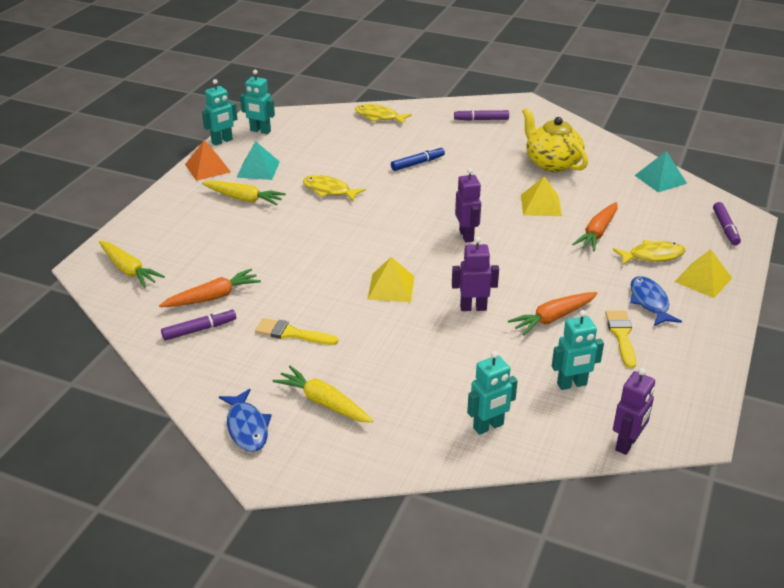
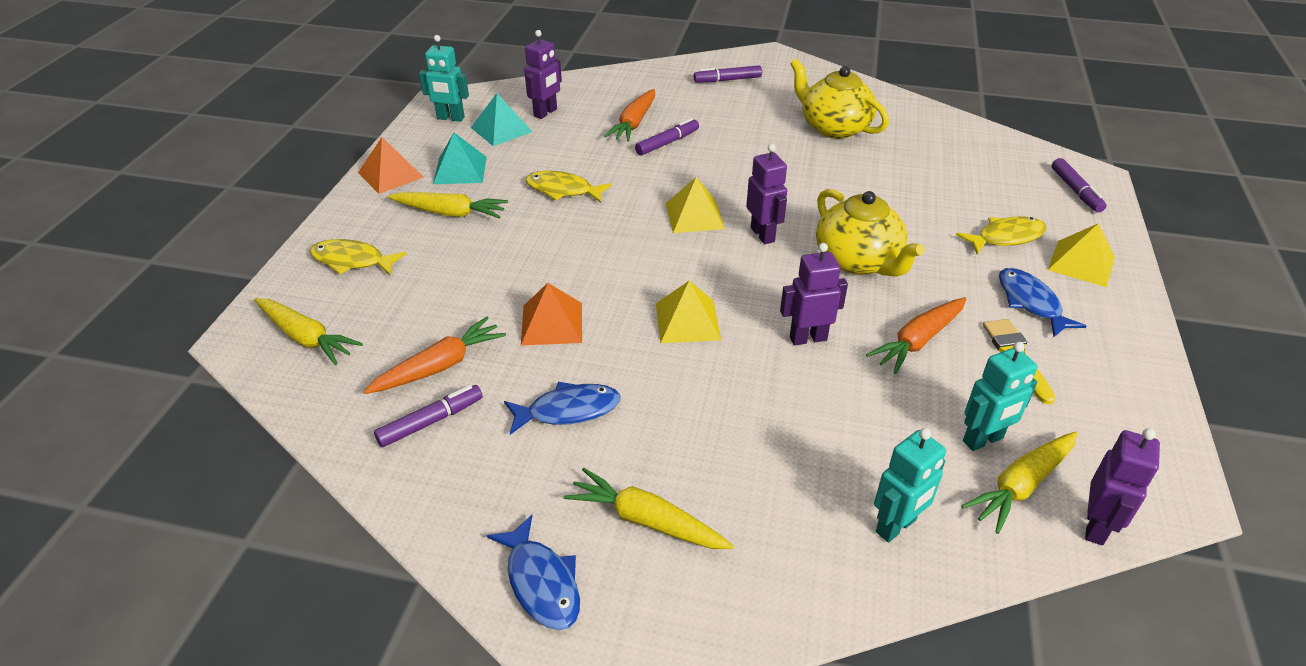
camera: 10 degrees left, 5 degrees up
turquoise robot [202,79,237,146] -> none
yellow brush [255,318,338,345] -> blue fish [504,382,621,435]
yellow fish [355,104,412,125] -> yellow fish moved to [310,239,407,275]
blue marker [391,146,445,171] -> purple marker [635,118,699,156]
yellow pyramid [521,176,562,216] -> yellow pyramid moved to [665,177,725,233]
orange carrot [572,202,618,251] -> orange carrot moved to [604,89,655,142]
turquoise pyramid [635,151,687,192] -> turquoise pyramid moved to [471,93,533,146]
none -> orange pyramid [521,283,582,345]
none -> purple robot [524,30,562,119]
none -> yellow teapot [816,189,924,277]
none -> yellow carrot [961,432,1077,534]

